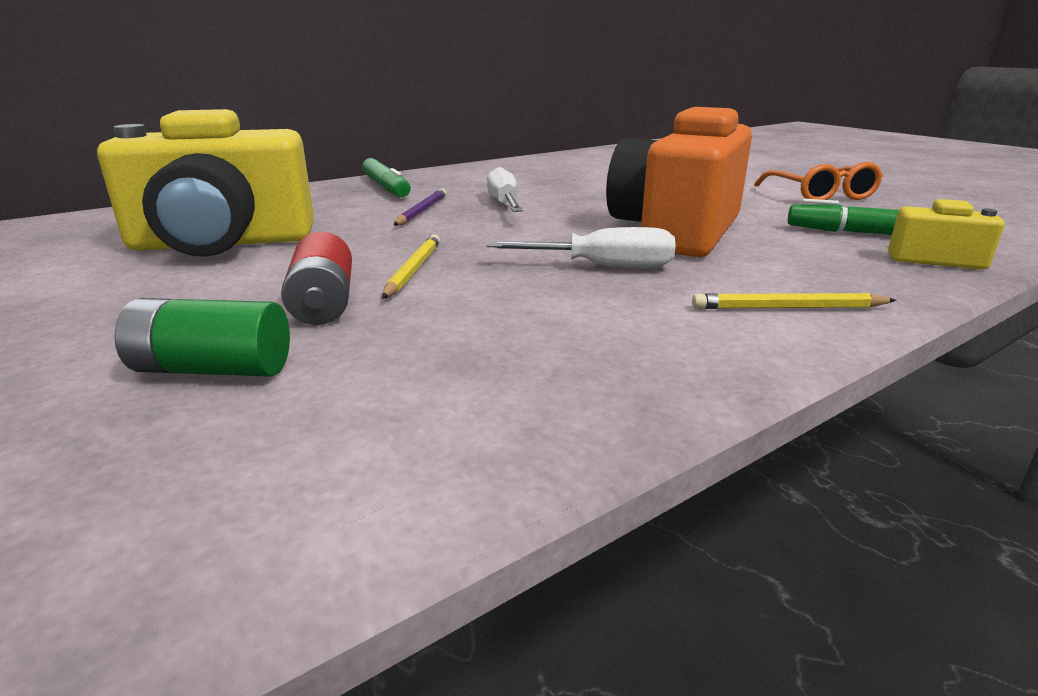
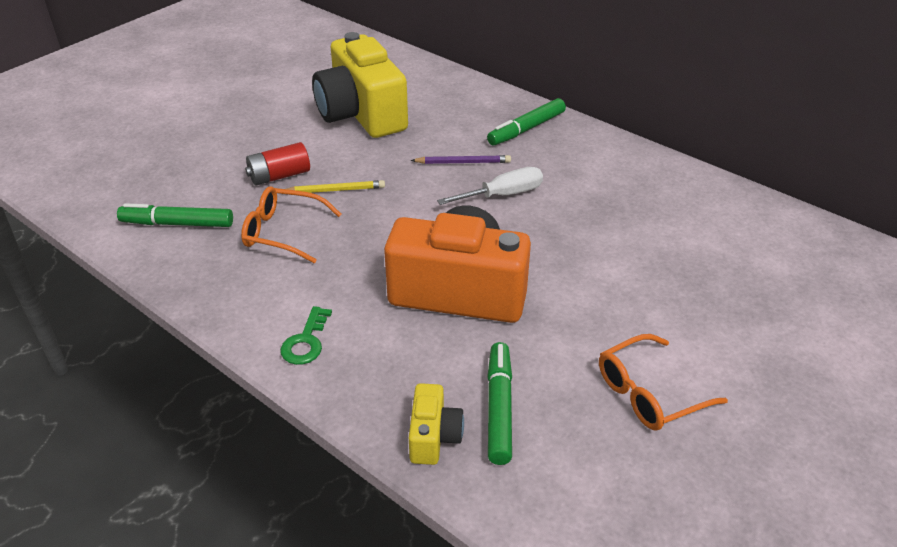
camera: 75 degrees right, 15 degrees up
green battery [115,298,290,377] -> none
white screwdriver [487,227,676,268] -> none
yellow pencil [692,293,897,309] -> green key [280,306,332,365]
none -> green marker [117,203,233,227]
none -> orange glasses [241,186,342,263]

